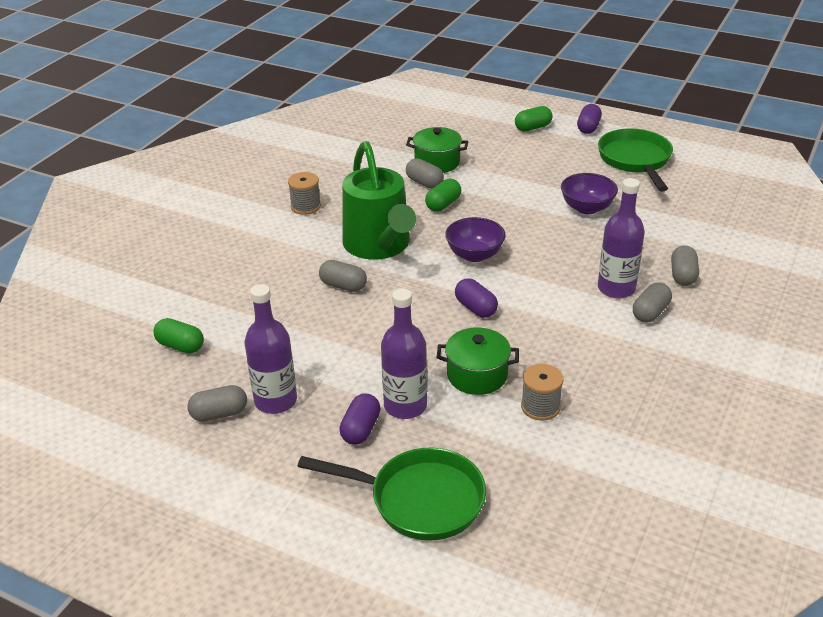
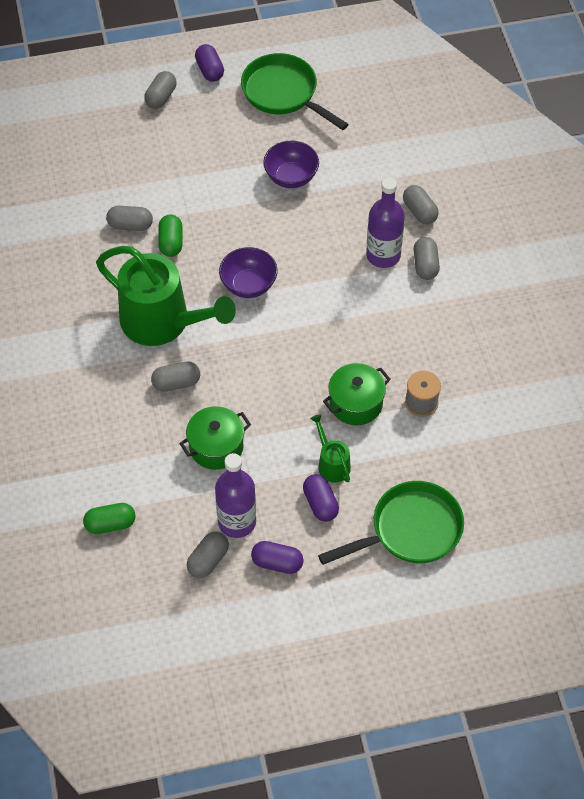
camera: 40 degrees left, 20 degrees up
grey spool [288,172,321,215] -> none
purple bottle [381,288,427,419] -> green watering can [310,414,351,483]
green pot [406,127,468,173] -> green pot moved to [179,406,251,470]
purple capsule [455,278,498,318] -> purple capsule moved to [251,541,304,574]
green capsule [515,106,553,131] -> grey capsule [144,71,177,109]

